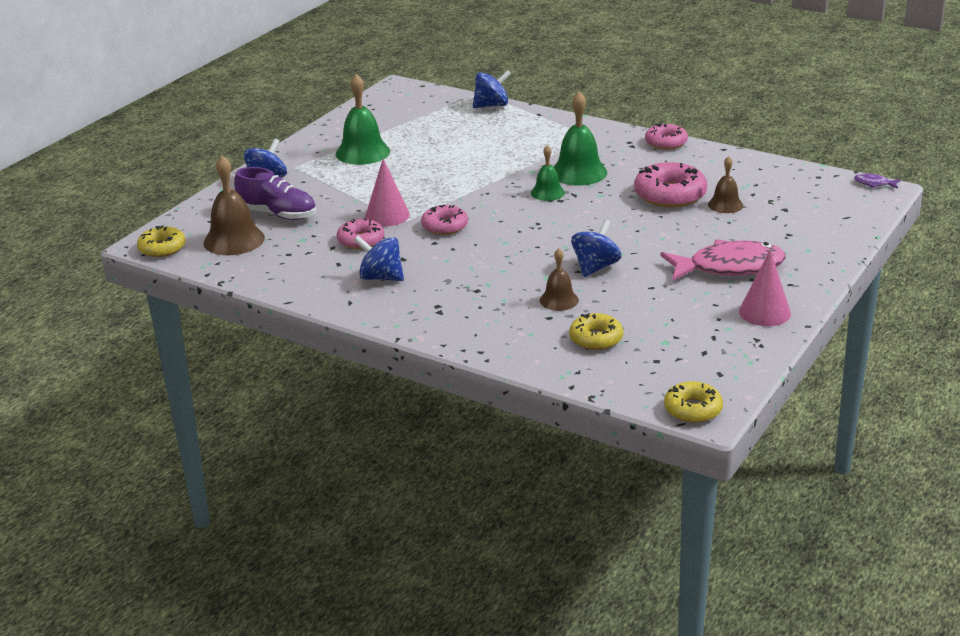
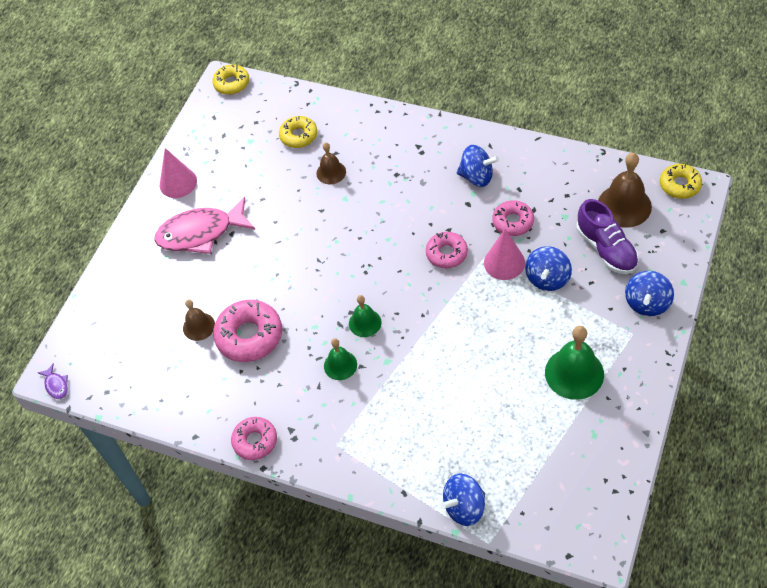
camera: 175 degrees right, 25 degrees up
purple shoe [234,167,316,220] -> purple shoe turned 135 degrees counterclockwise [576,199,639,274]
green bell [554,91,607,185] -> green bell [324,338,357,380], size x0.59
blue spinning top [571,219,622,277] -> blue spinning top moved to [525,246,572,291]
purple fish [854,173,901,189] -> purple fish turned 45 degrees clockwise [38,363,68,399]

